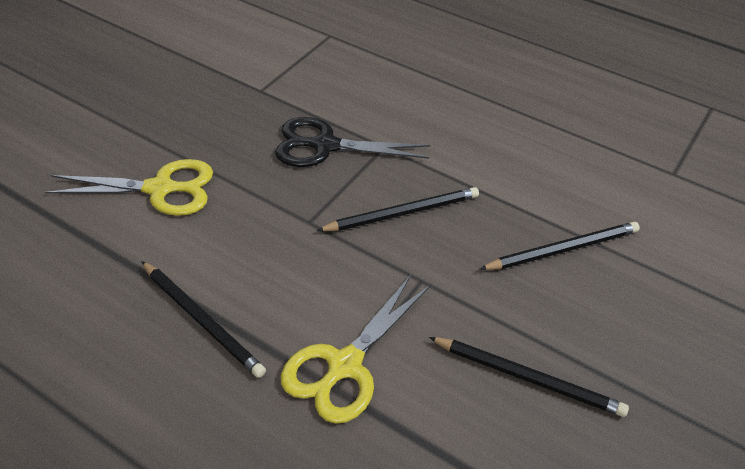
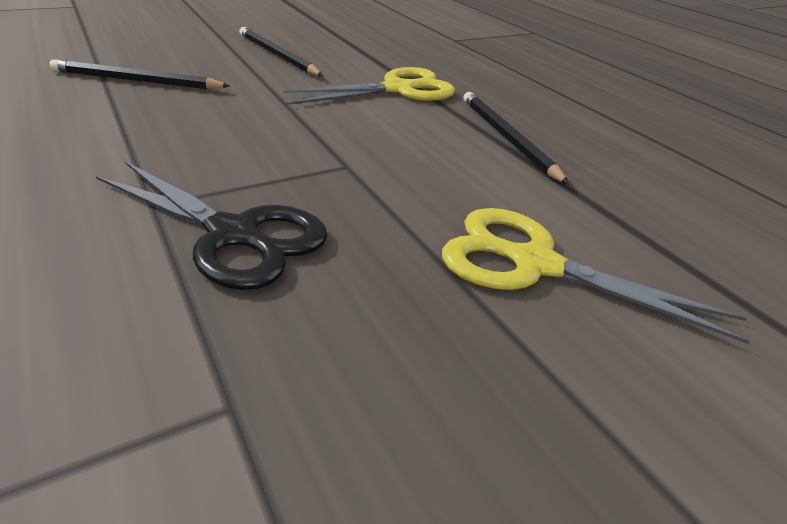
camera: 155 degrees left, 10 degrees down
black pencil [316,187,479,231] -> none

